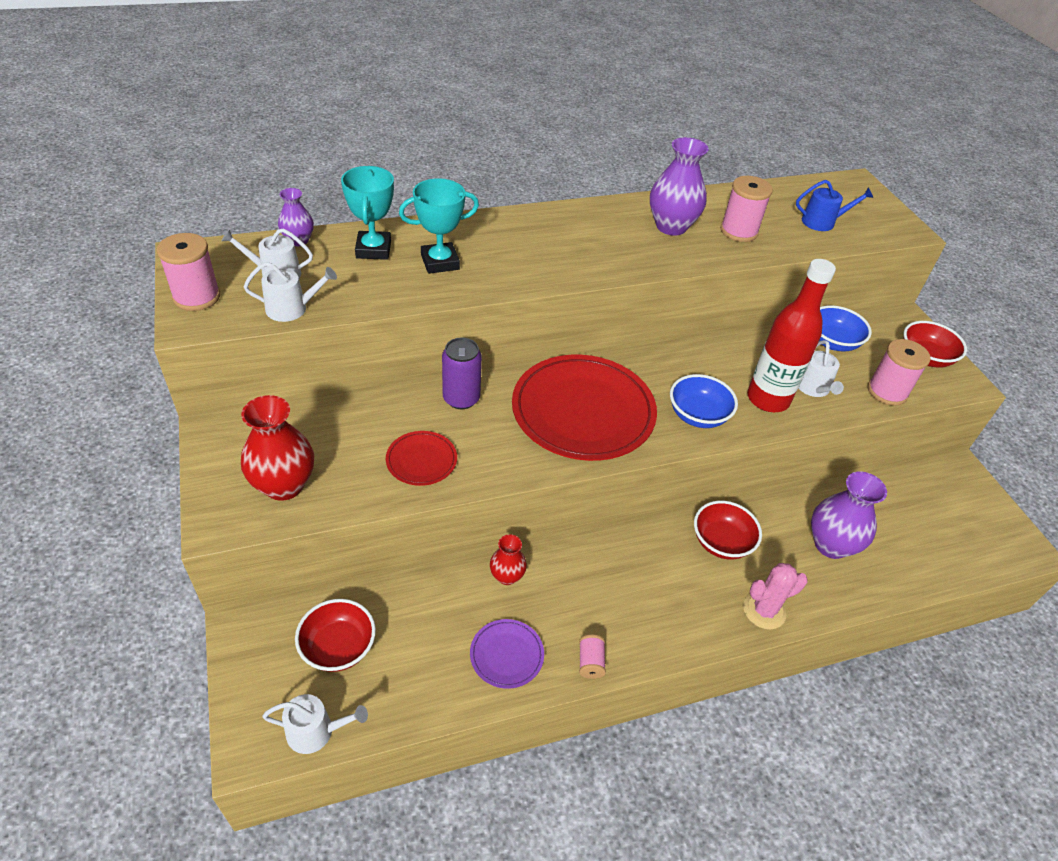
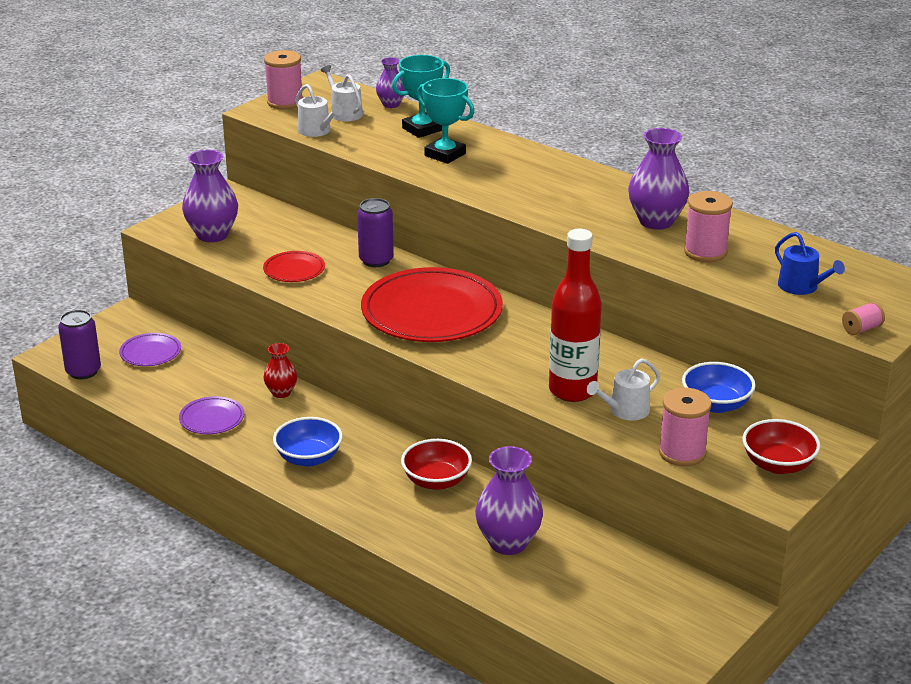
camera: 60 degrees right, 15 degrees down
red vase [241,395,314,501] -> purple vase [182,150,238,242]
white watering can [262,694,368,754] -> purple can [58,310,101,379]
red bowl [295,599,376,672] -> purple plate [119,333,181,366]
pink spool [579,635,606,679] -> pink spool moved to [842,302,885,335]
blue bowl [670,374,738,428] -> blue bowl moved to [273,417,343,467]
pink cactus [743,563,808,630] -> none

